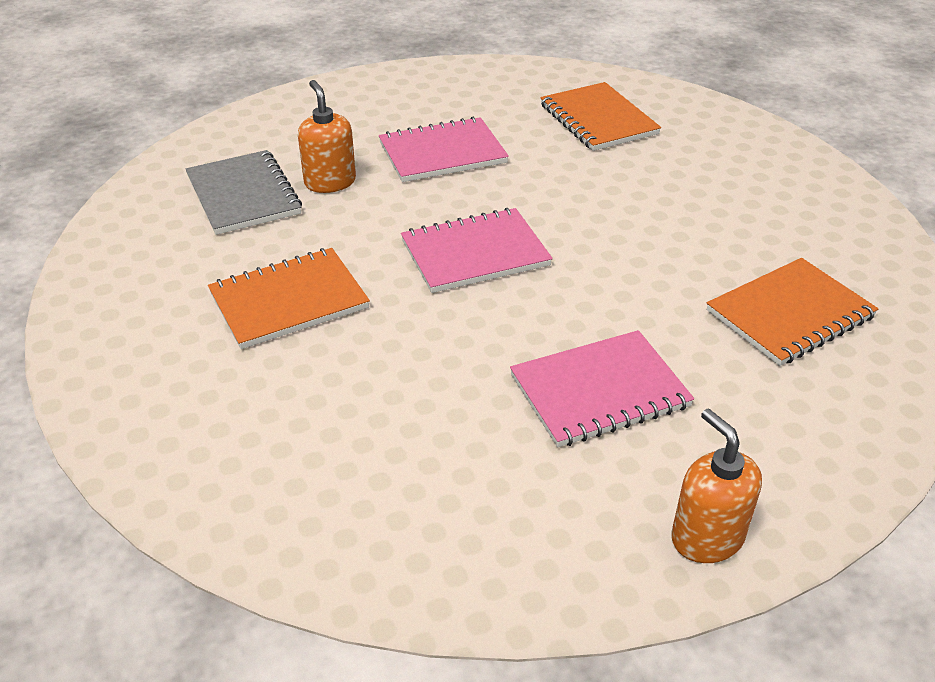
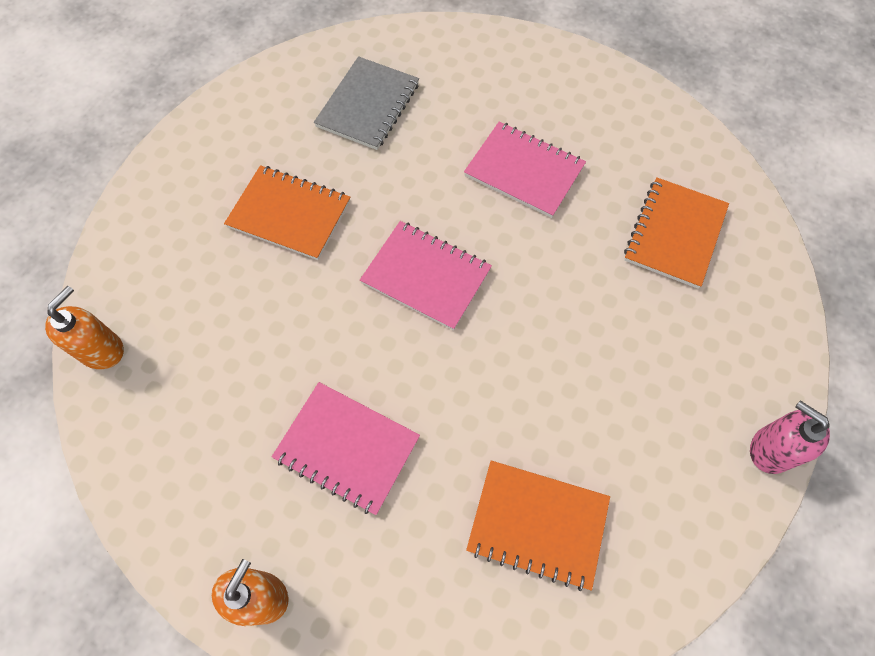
camera: 50 degrees right, 25 degrees up
orange soap dispenser [298,80,356,193] -> orange soap dispenser moved to [45,286,124,369]
none -> pink soap dispenser [750,400,830,474]

